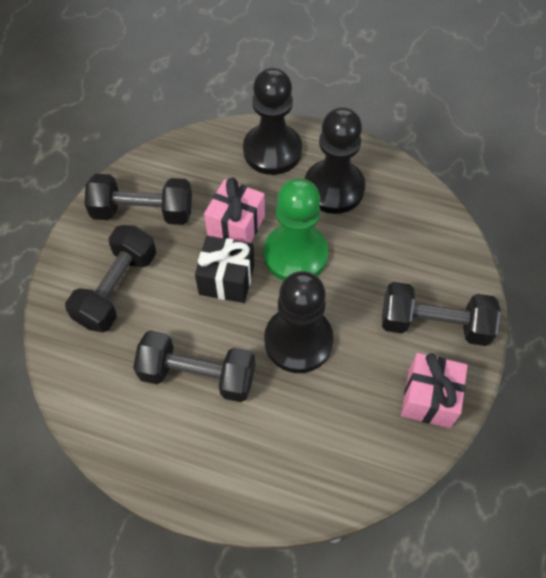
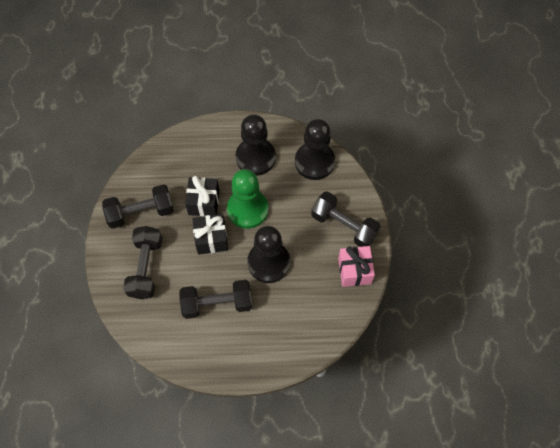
camera: 20 degrees left, 5 degrees up
pink gift [204,177,265,243] -> black gift [185,176,219,216]
black pawn [243,68,302,175] -> black pawn moved to [295,119,335,180]
black dumbbell [382,282,501,346] -> black dumbbell turned 45 degrees clockwise [311,191,381,247]

